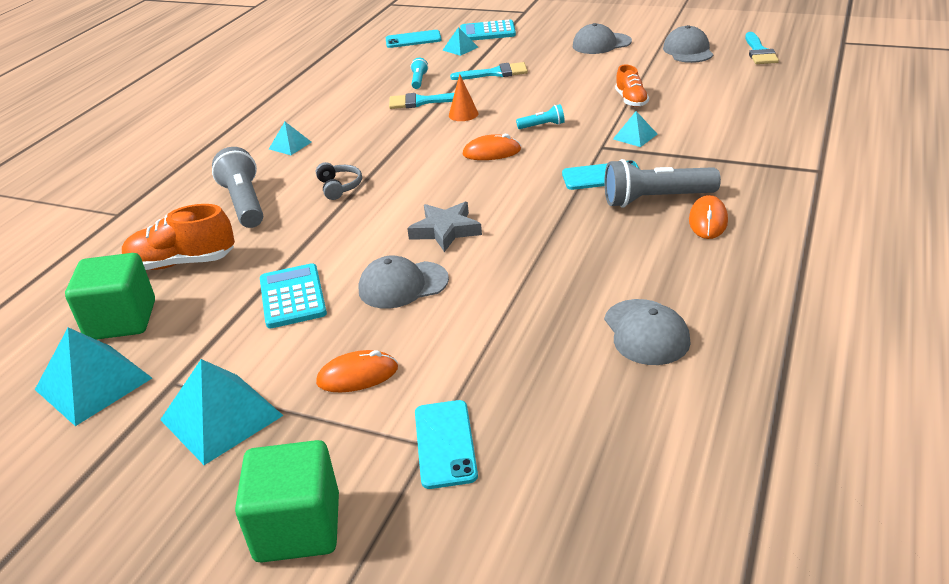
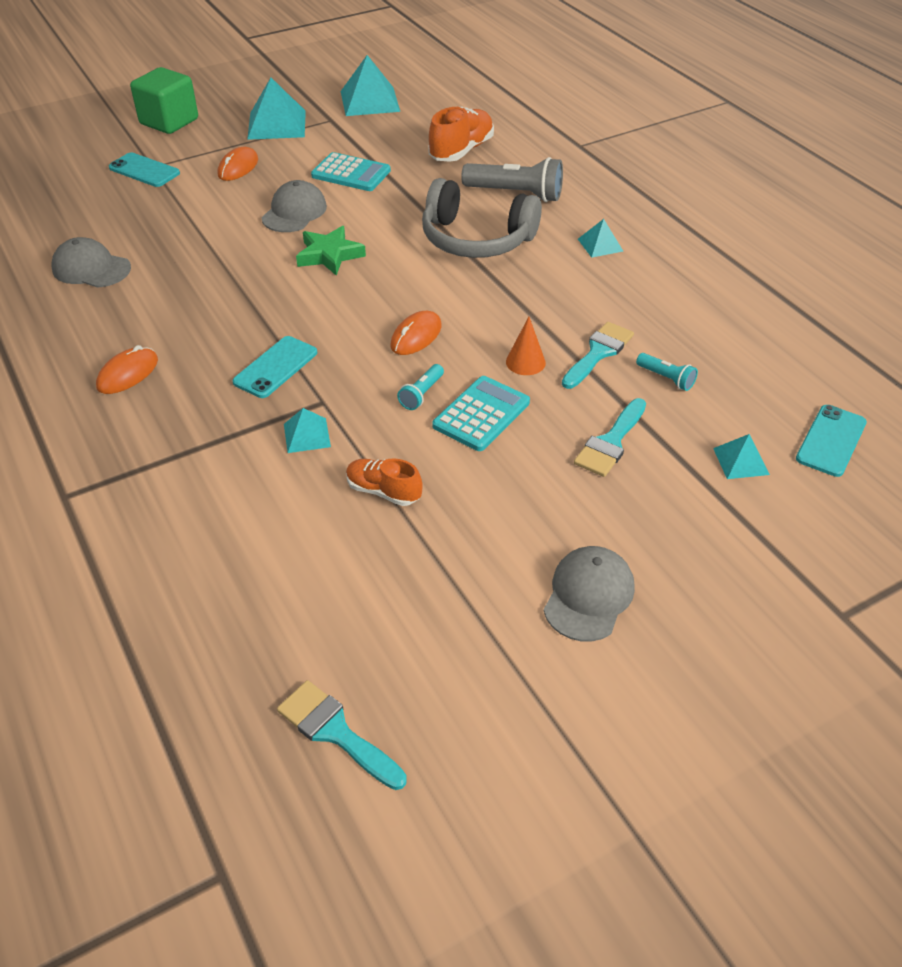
camera: 125 degrees right, 10 degrees up
green cube [65,253,155,340] -> none
grey headphones [316,162,362,200] -> grey headphones [422,178,542,258], size x2.24
grey star [407,202,482,252] -> green star [296,226,366,276]
turquoise calculator [460,20,516,41] -> turquoise calculator moved to [432,376,530,451]
grey flashlight [604,159,721,208] -> none
grey cap [663,25,713,63] -> none
orange mouse [689,195,728,239] -> orange mouse turned 75 degrees clockwise [96,345,158,394]

